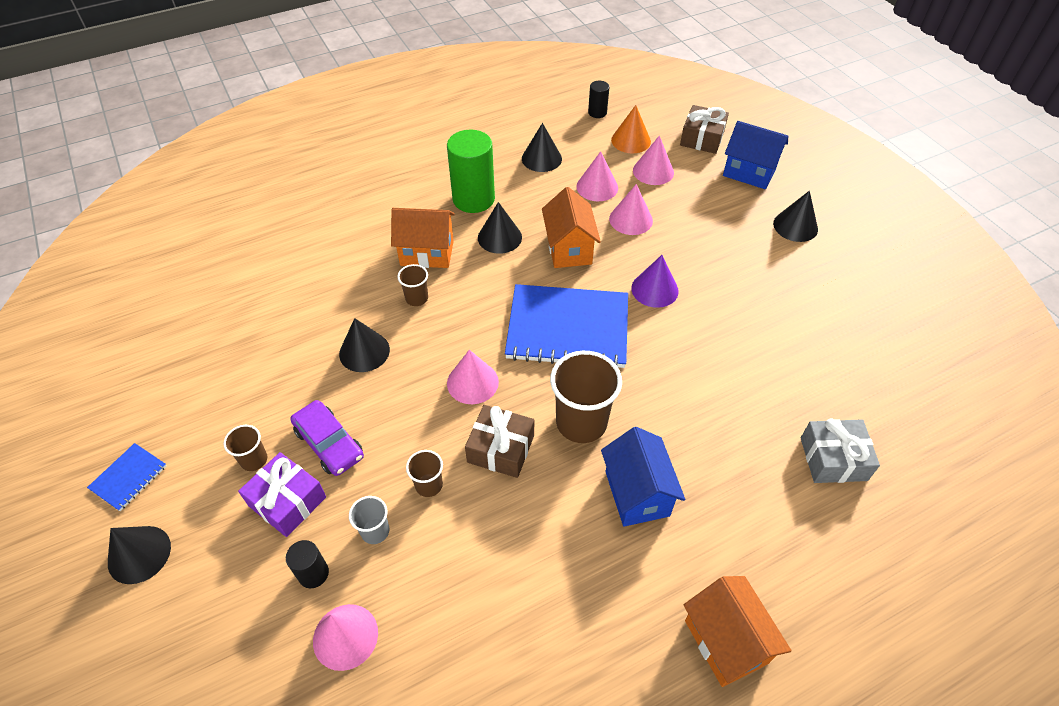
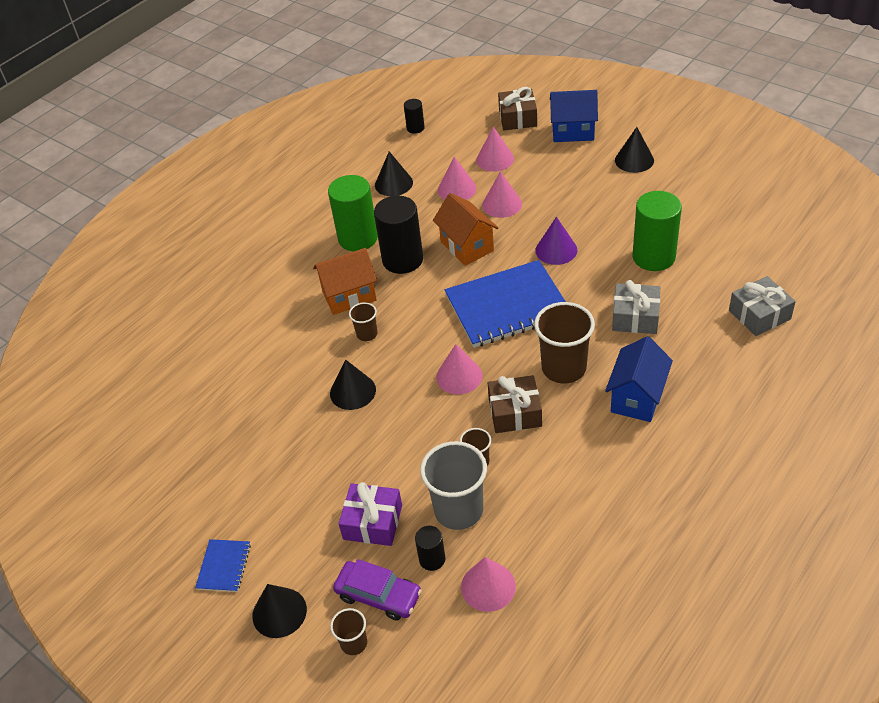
camera: 20 degrees left, 5 degrees down
brown cup [224,425,267,471] -> brown cup moved to [330,608,367,655]
purple car [290,400,364,476] -> purple car moved to [333,559,422,621]
grey cup [349,496,390,544] -> grey cup [420,441,487,530], size x1.98
black cone [478,202,522,254] -> black cylinder [374,196,423,274]
blue house [601,427,685,527] -> blue house turned 60 degrees clockwise [605,336,673,422]
orange cone [611,105,651,153] -> none
orange house [684,576,792,687] -> none
none -> grey gift [612,280,660,334]
none -> green cylinder [632,191,682,271]

